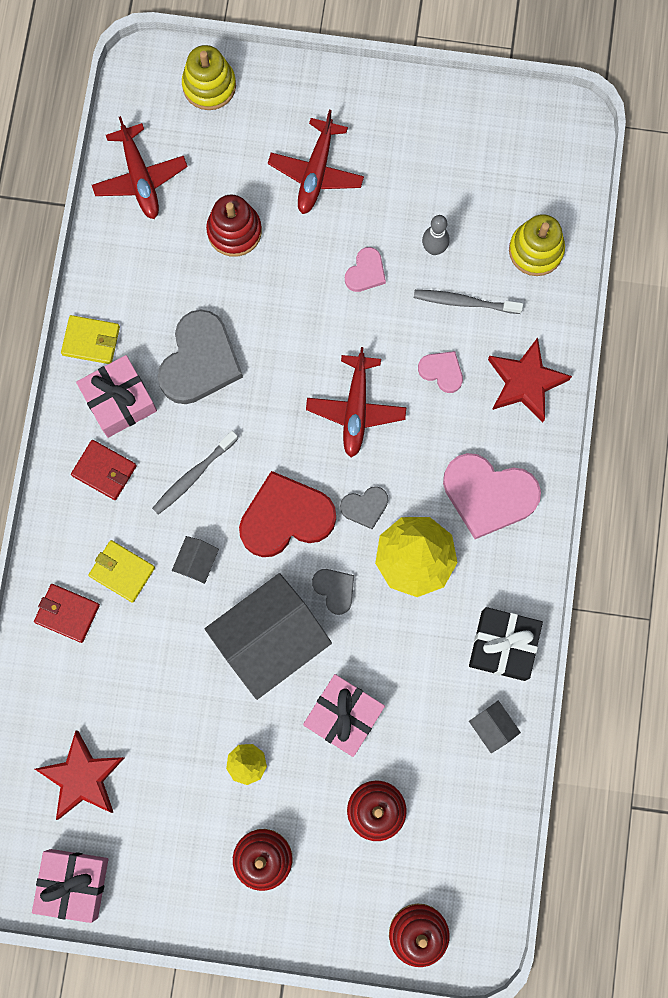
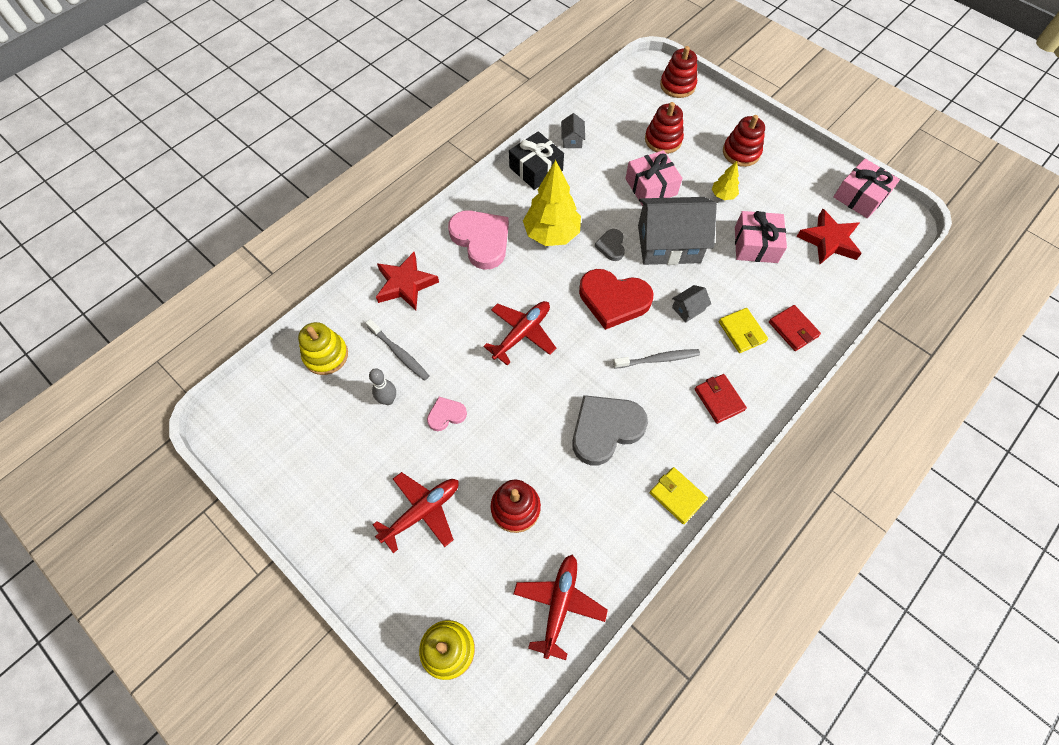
camera: 145 degrees left, 15 degrees down
pink gift [76,355,157,438] -> pink gift moved to [735,211,787,263]
grey heart [340,486,388,529] -> none
pink heart [418,351,463,393] -> none

